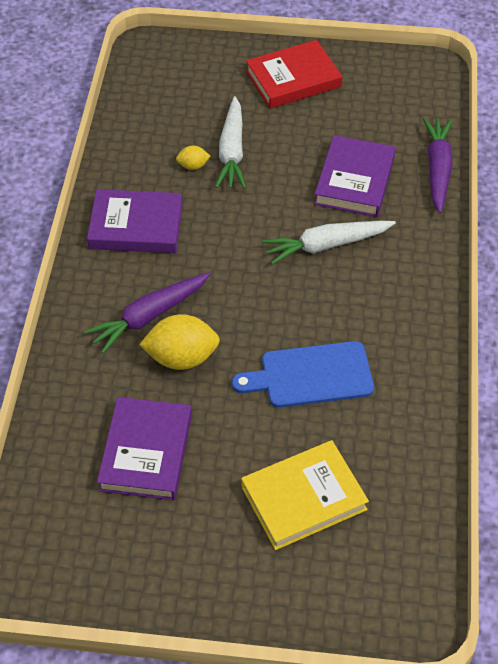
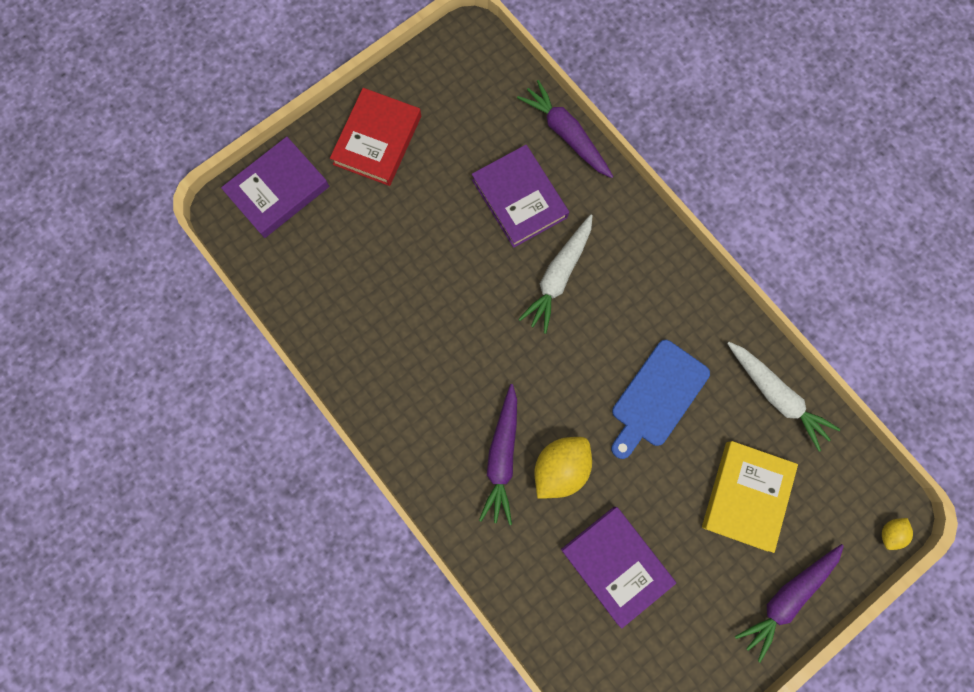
camera: 45 degrees left, 25 degrees up
purple book [87,189,183,253] -> purple book moved to [221,137,329,238]
yellow lemon [176,146,210,170] -> yellow lemon moved to [882,518,913,550]
white carrot [215,96,246,189] -> white carrot moved to [727,342,841,451]
none -> purple carrot [735,544,844,663]

